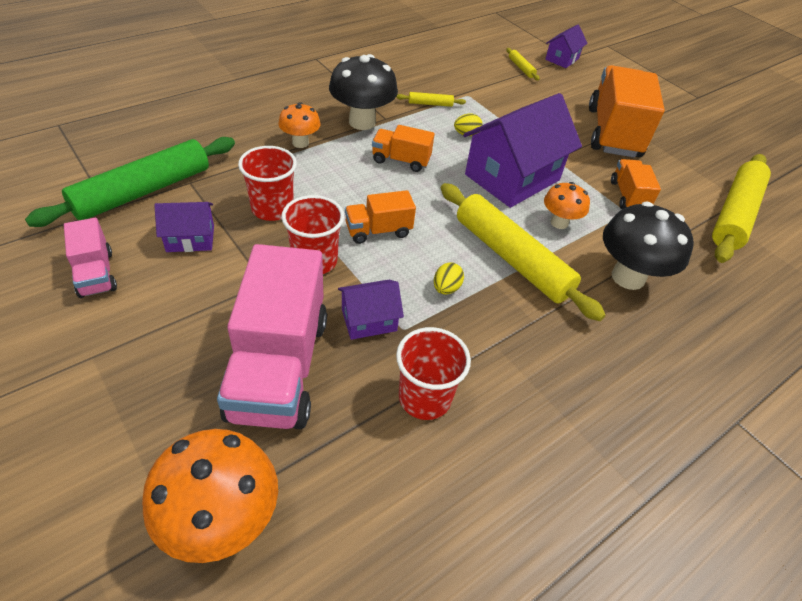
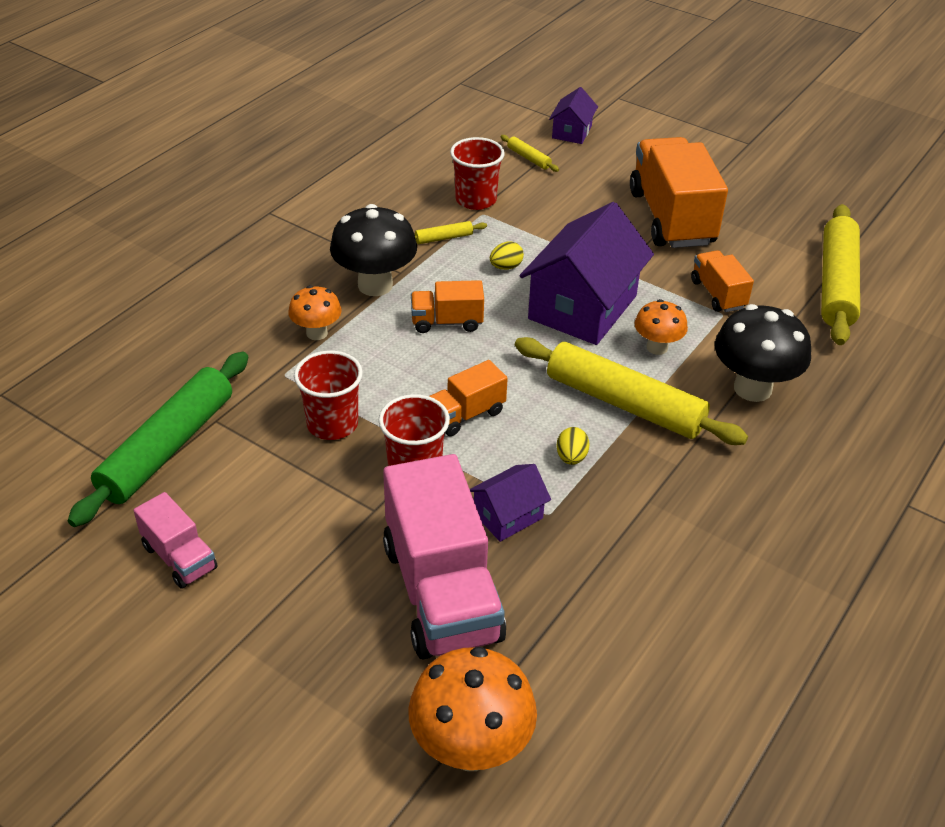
camera: 15 degrees left, 5 degrees down
purple house [154,202,214,252] -> none
red cup [396,327,471,420] -> red cup moved to [450,137,505,210]

